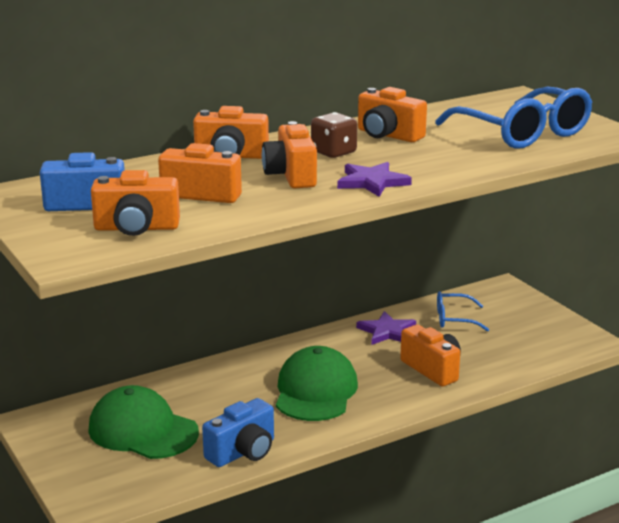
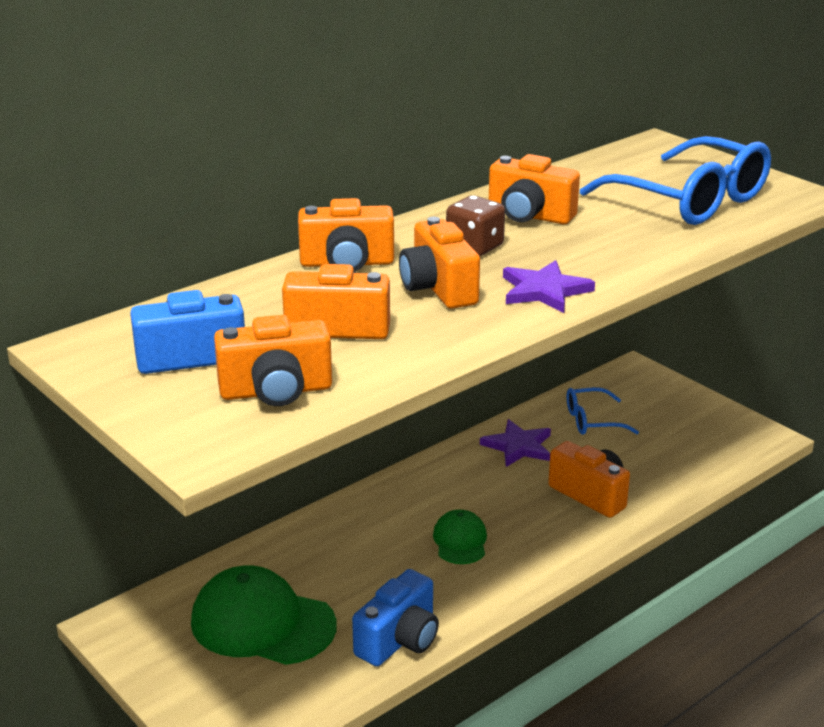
camera: 10 degrees left, 5 degrees up
green cap [276,346,358,421] -> green cap [433,510,487,564], size x0.54

